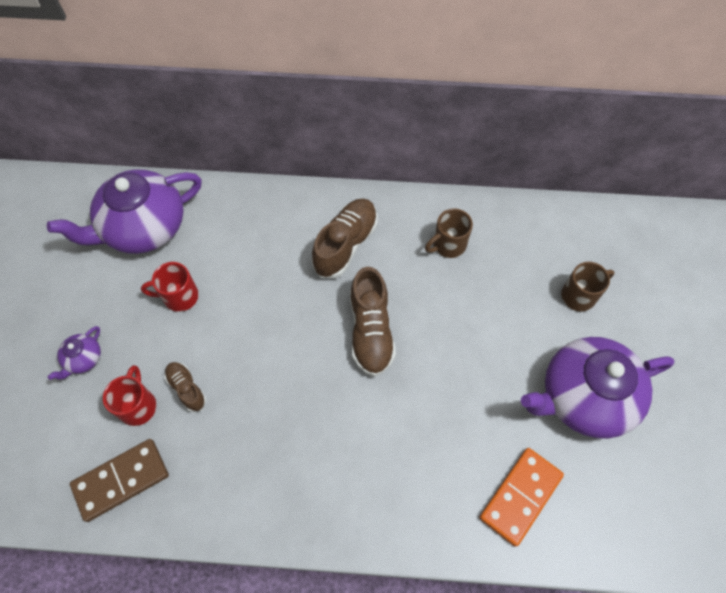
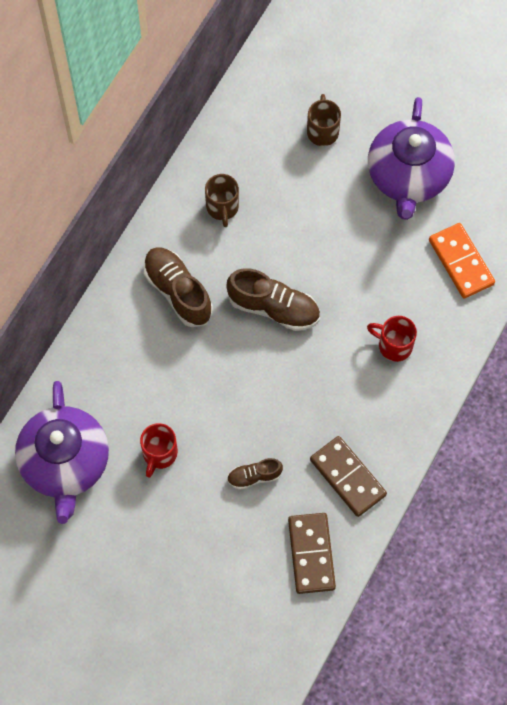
camera: 65 degrees left, 5 degrees up
purple teapot [48,326,101,380] -> none
red mug [103,365,156,426] -> red mug moved to [367,316,417,362]
none -> brown domino [310,436,387,517]

